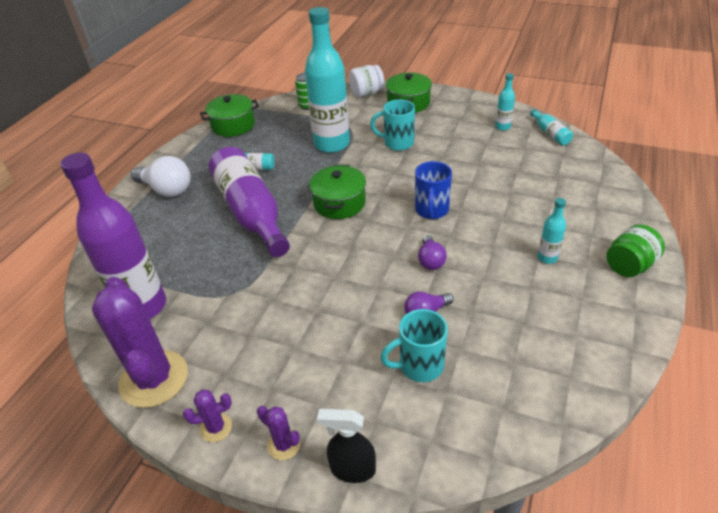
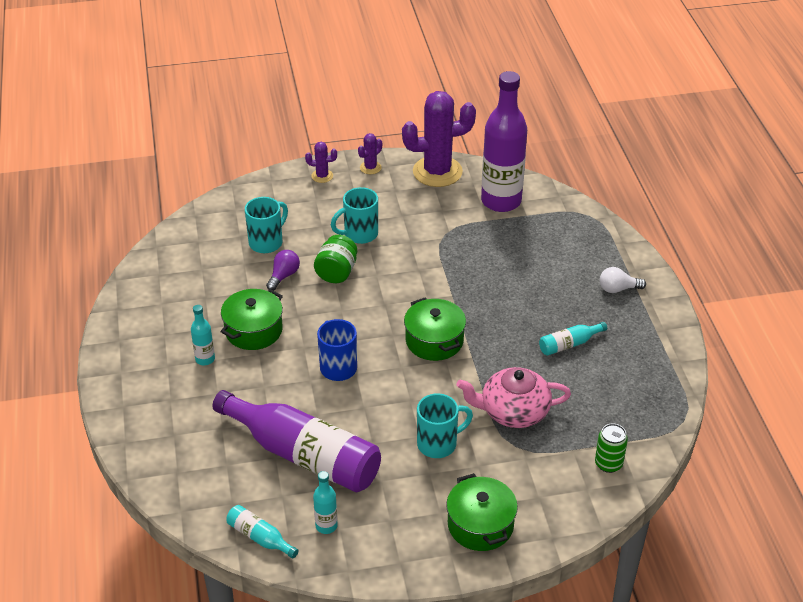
camera: 145 degrees right, 0 degrees up
purple cactus [92,277,188,408] -> purple cactus turned 45 degrees counterclockwise [402,91,476,187]
white light bulb [131,156,191,197] -> white light bulb [600,267,646,293], size x0.59
green pot [200,94,259,137] -> green pot moved to [220,289,283,350]
purple bottle [209,147,290,257] -> purple bottle moved to [212,390,381,492]
turquoise bottle [305,7,350,153] -> pink teapot [456,367,571,428]
black spray bottle [317,409,376,483] -> none
white jar [349,65,384,97] -> none
purple light bulb [418,235,447,270] -> none
green jar [607,224,665,277] -> green jar moved to [314,235,357,283]
none -> turquoise mug [331,187,378,244]

